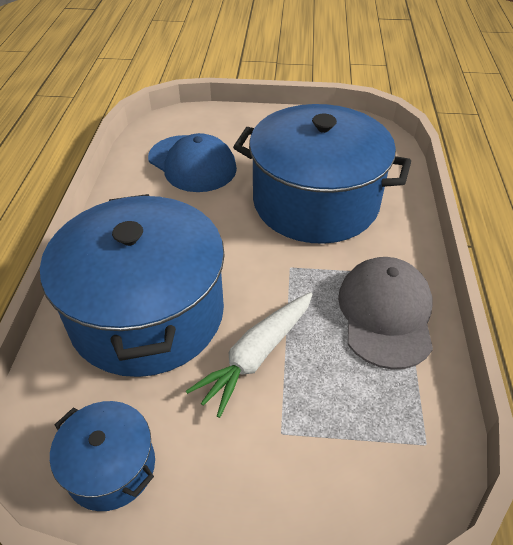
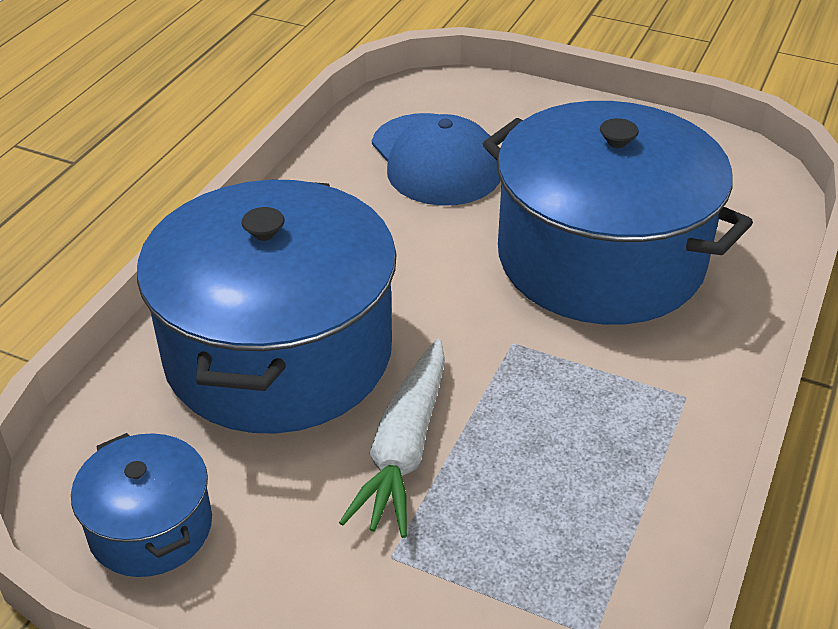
camera: 20 degrees right, 5 degrees down
white carrot [186,292,313,418] -> white carrot turned 45 degrees counterclockwise [339,339,445,538]
grey cap [338,257,433,370] -> none

